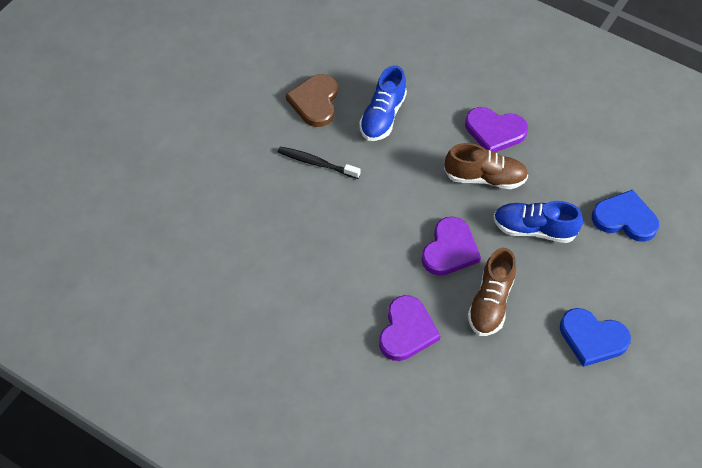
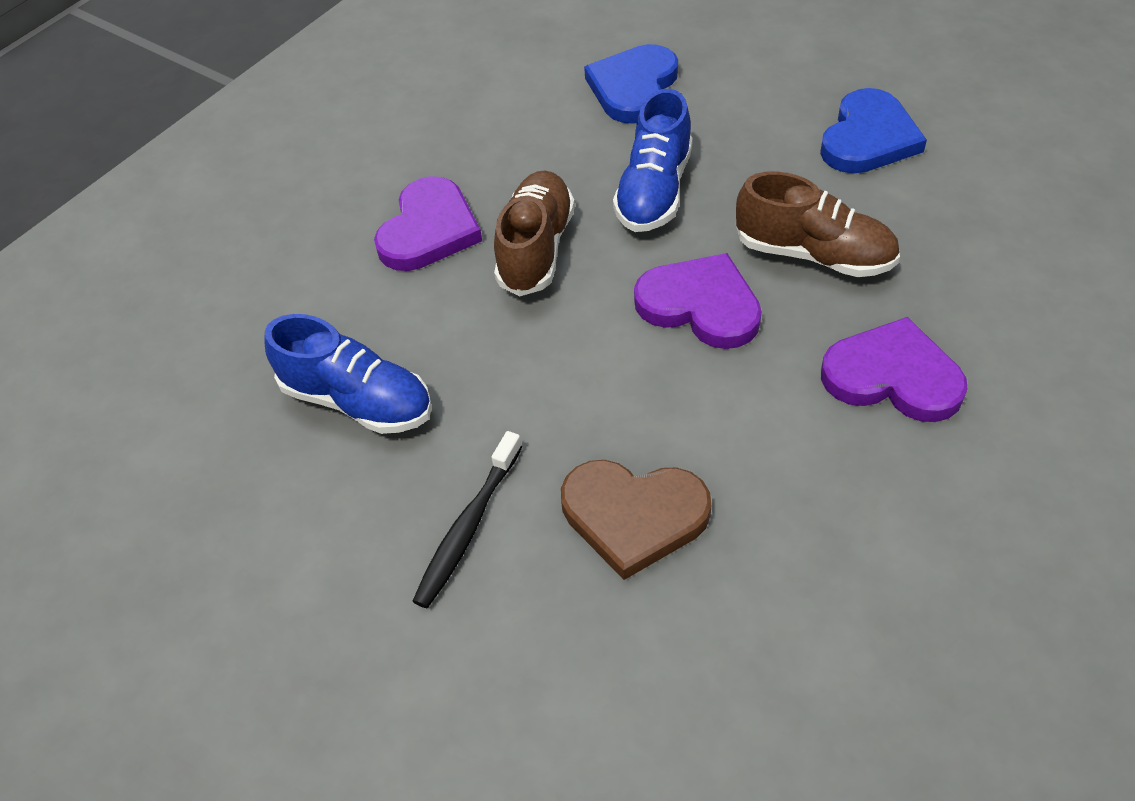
camera: 80 degrees left, 5 degrees down
brown heart [286,74,338,127] -> brown heart moved to [561,460,711,580]

